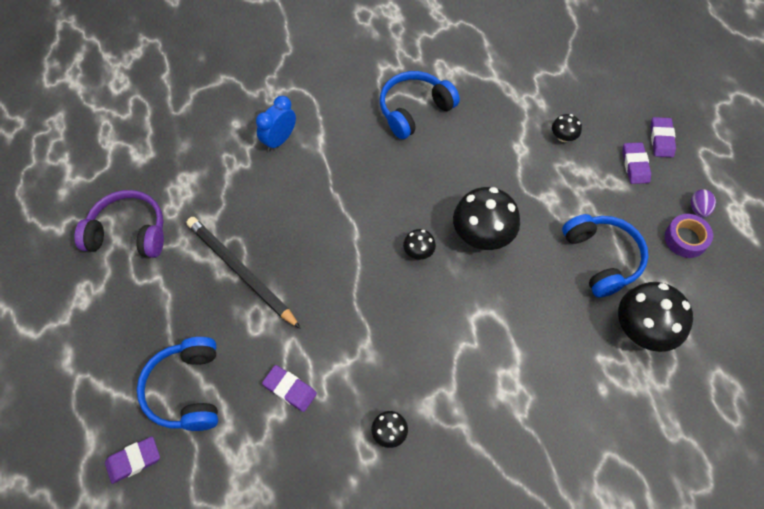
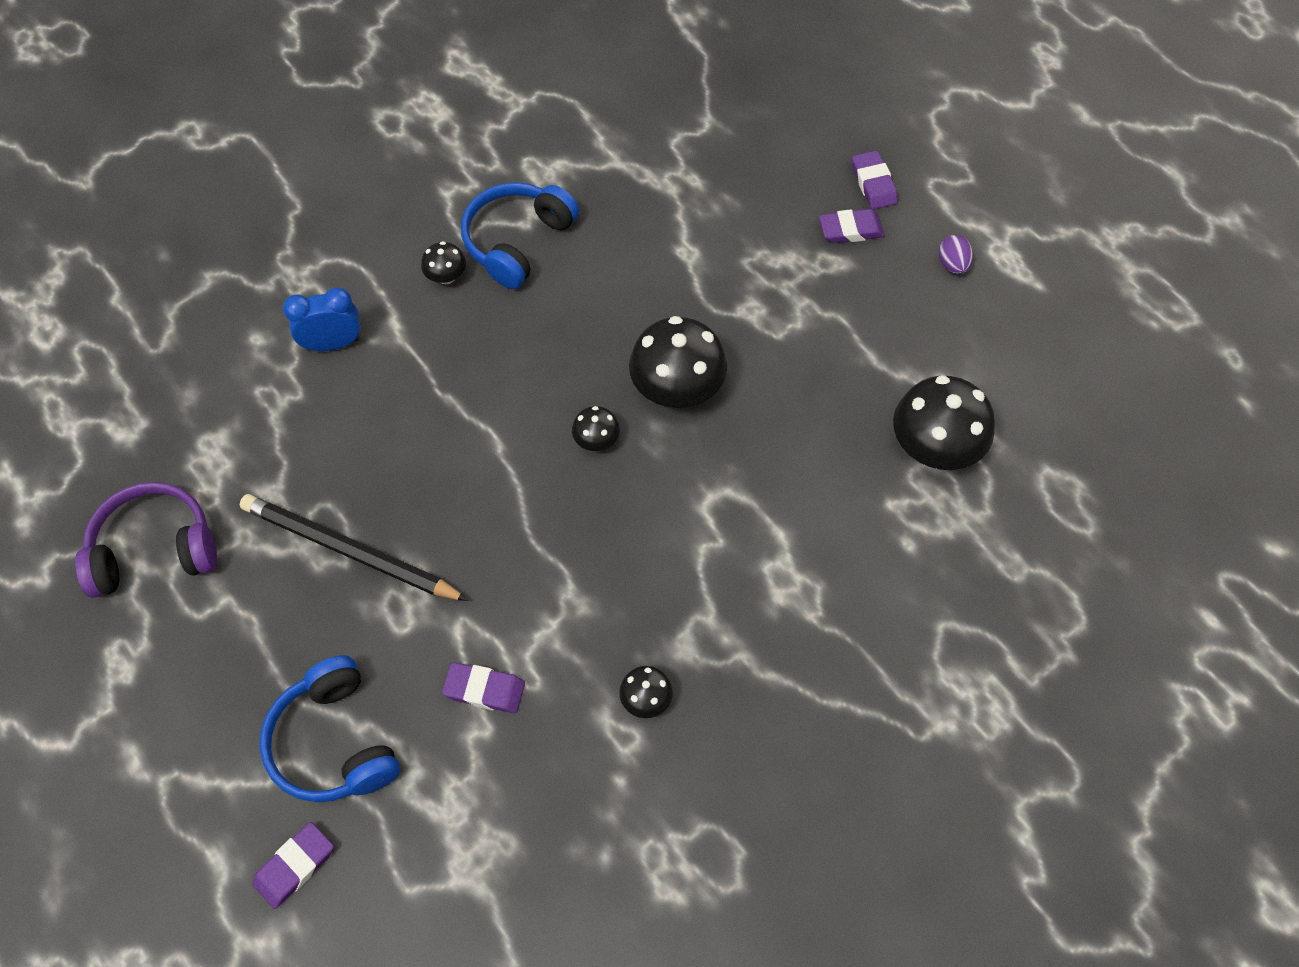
camera: 20 degrees left, 0 degrees up
blue clock [256,96,296,151] -> blue clock turned 60 degrees clockwise [283,287,360,351]
black mushroom [552,114,582,142] -> black mushroom moved to [421,241,466,284]
blue headphones [562,214,648,298] -> none
purple eraser [622,142,651,184] -> purple eraser turned 75 degrees counterclockwise [819,209,885,243]
purple tape [665,214,713,258] -> none

